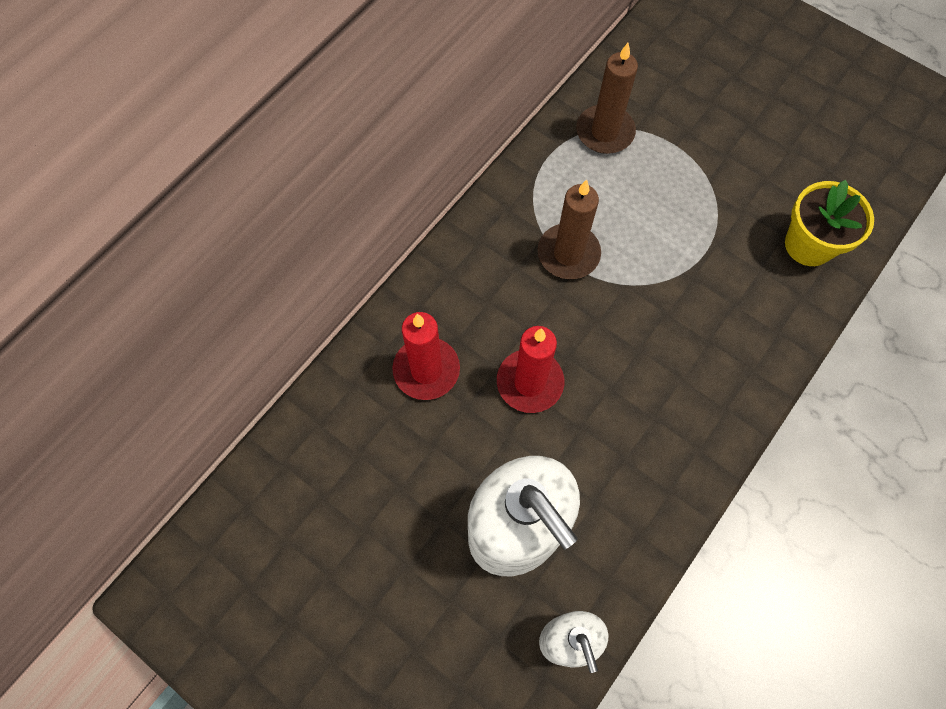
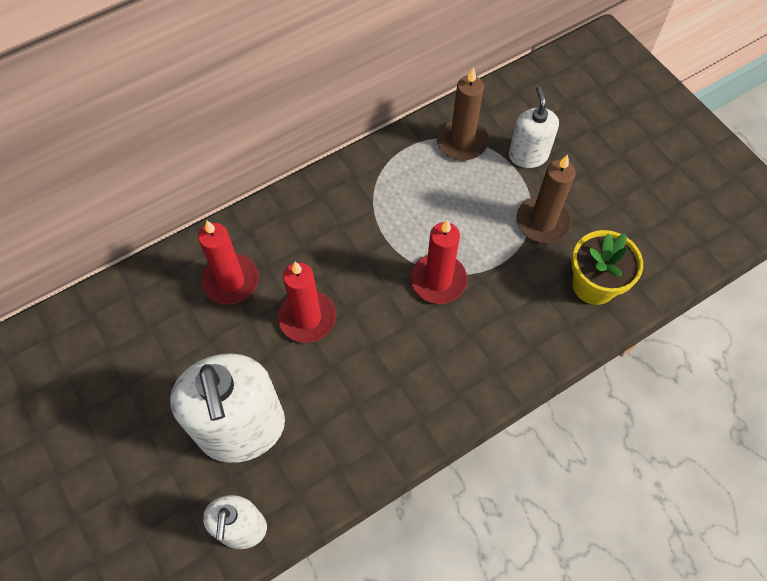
camera: 20 degrees right, 5 degrees down
brown candle [538,179,601,279] -> brown candle moved to [517,154,576,243]
none -> red candle [410,220,467,304]
none -> white soap dispenser [509,86,559,168]

